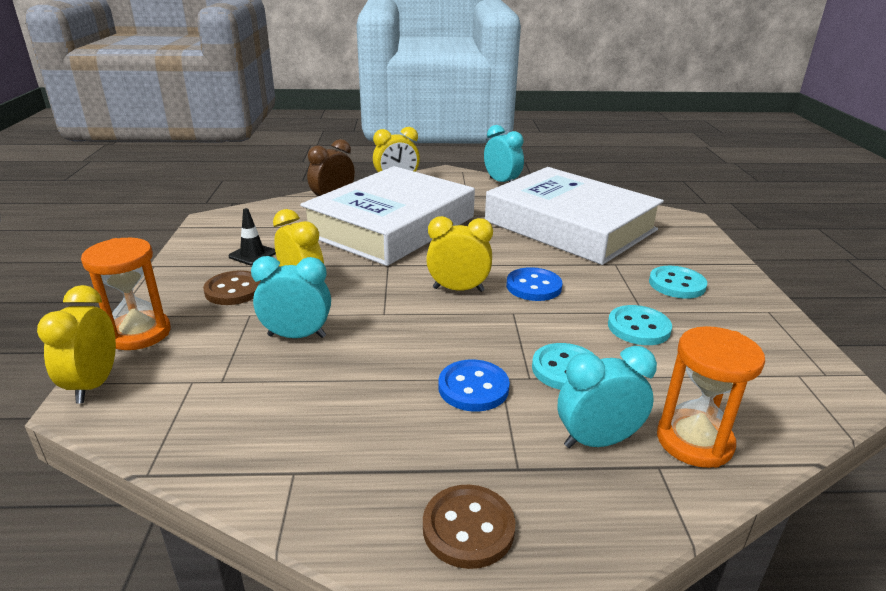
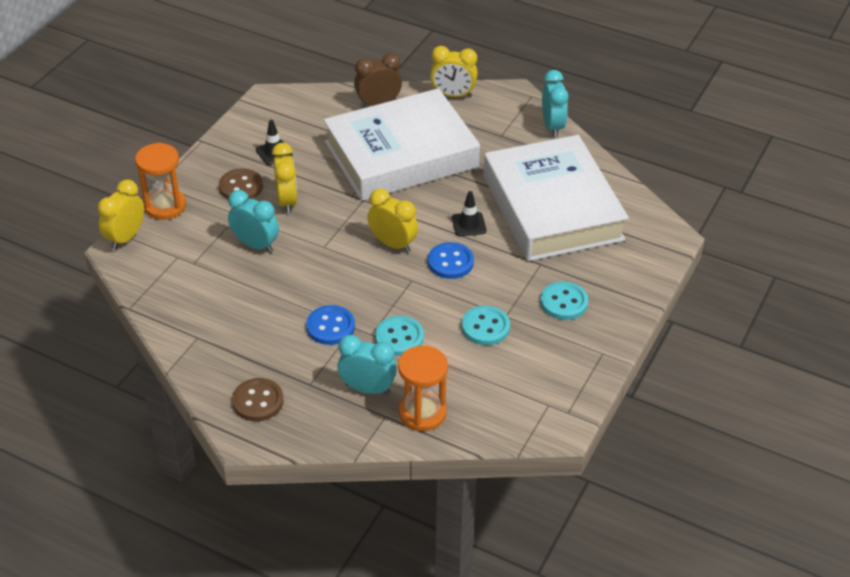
camera: 30 degrees right, 15 degrees up
none -> black traffic cone [452,191,486,236]

